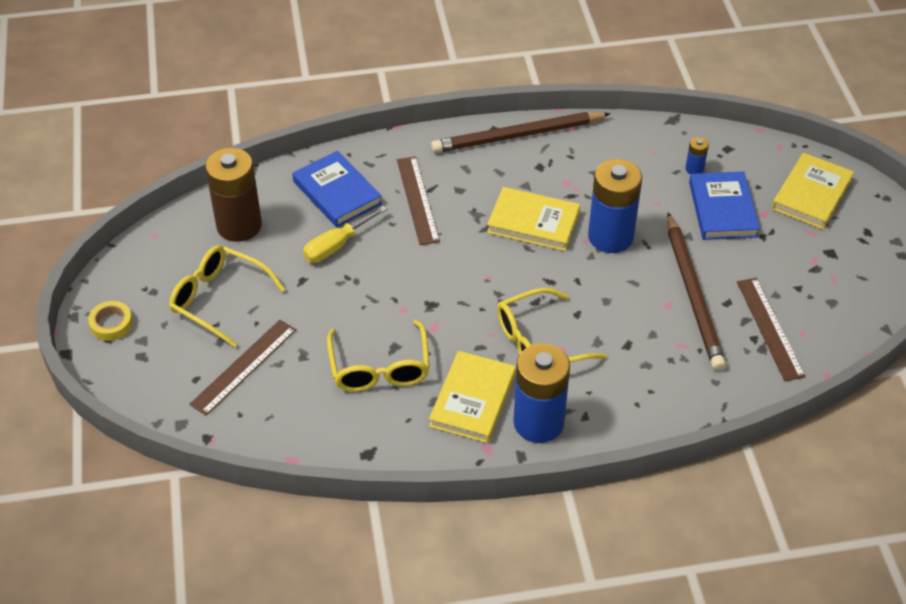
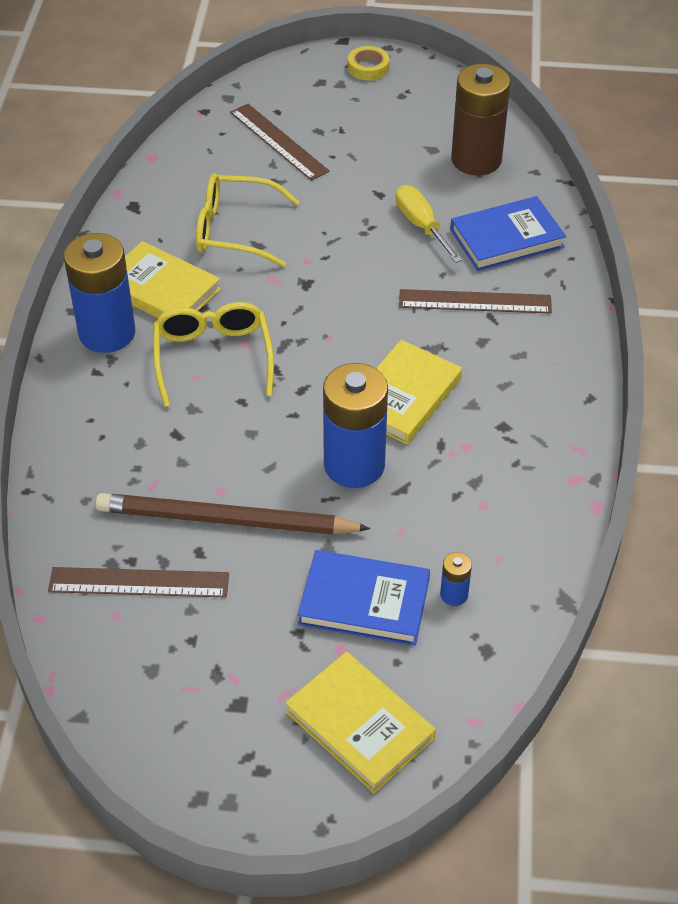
camera: 105 degrees right, 0 degrees up
yellow glasses [169,245,285,348] -> none
brown pencil [431,112,611,153] -> none

